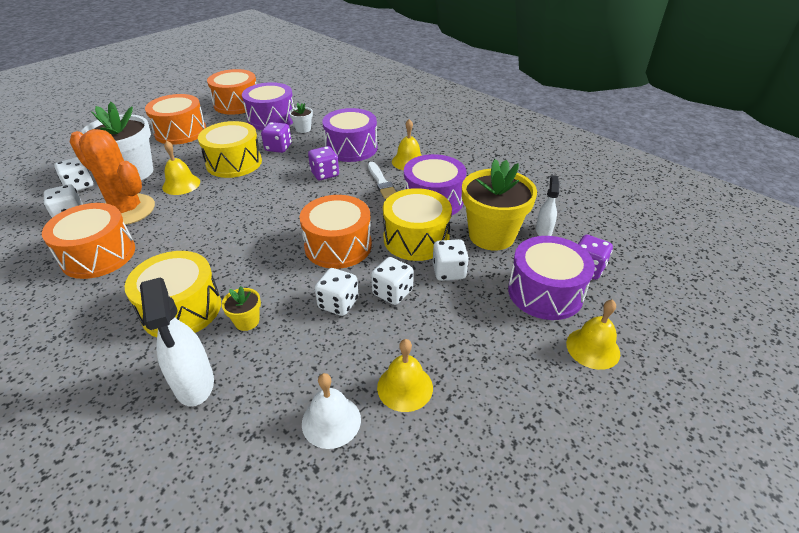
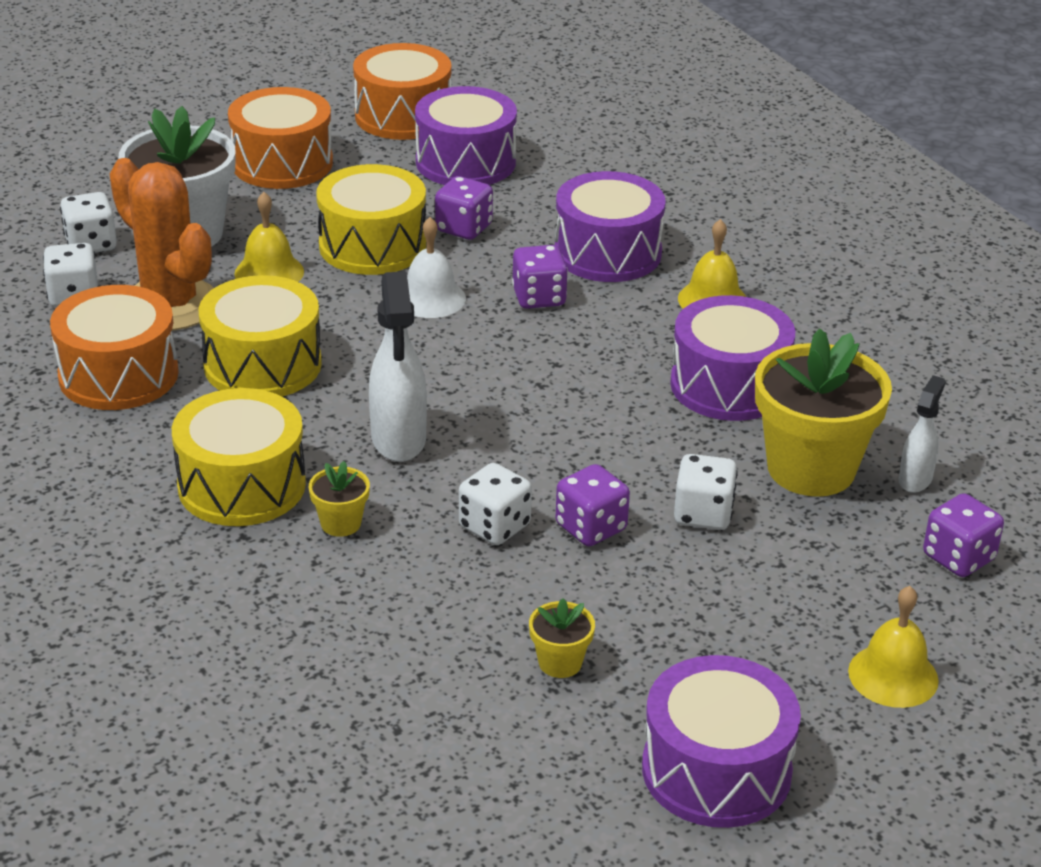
camera: 15 degrees right, 5 degrees down
white spray bottle [140,278,214,406] -> white spray bottle moved to [369,271,427,462]
white flower pot [289,103,313,133] -> none
orange drum [300,195,372,269] -> none
white bell [302,373,361,449] -> white bell moved to [407,217,466,318]
white brush [368,162,396,199] -> none
white dice [371,257,413,305] -> purple dice [556,464,630,546]
yellow bell [377,339,433,412] -> yellow flower pot [529,598,595,678]
yellow drum [383,188,452,261] -> yellow drum moved to [199,275,322,397]
purple drum [508,236,595,320] -> purple drum moved to [642,655,801,828]

